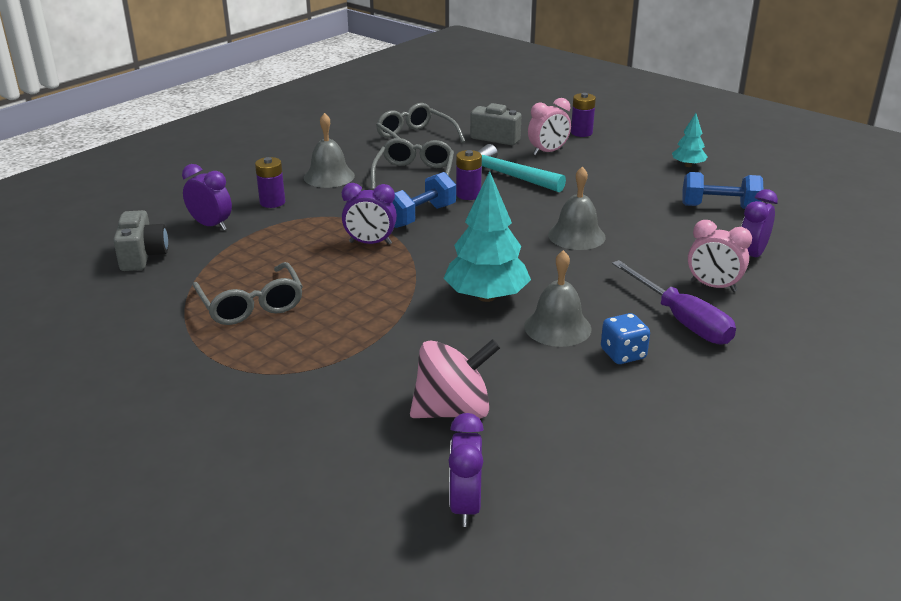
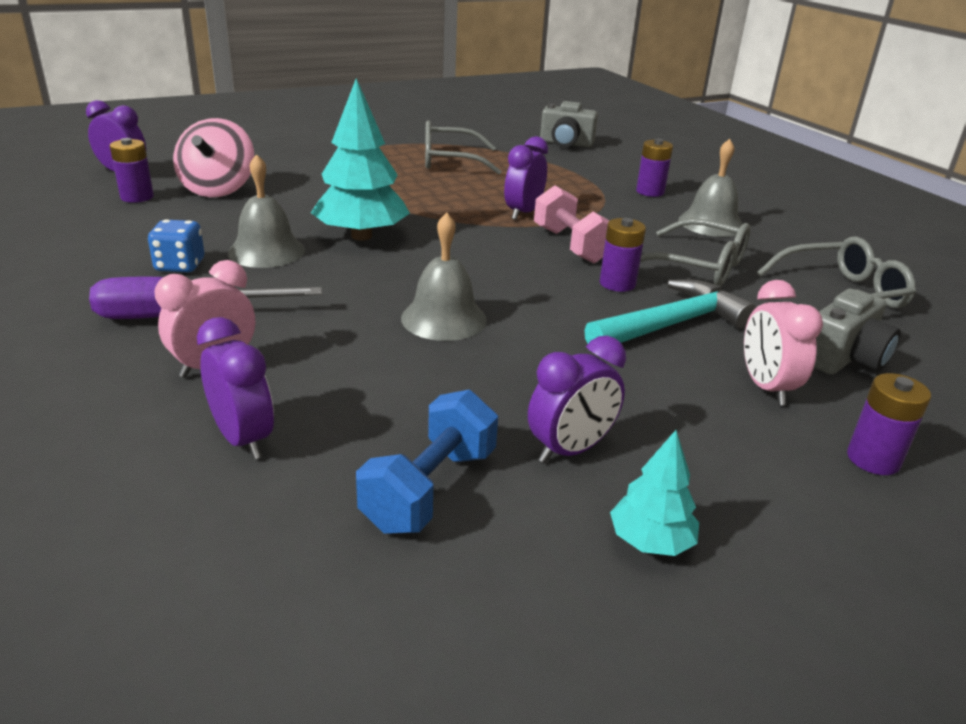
camera: 110 degrees right, 0 degrees up
purple clock [182,164,232,231] -> purple clock moved to [528,336,626,463]
blue dumbbell [392,172,456,228] -> pink dumbbell [534,185,610,263]
none -> purple battery [110,138,154,203]

